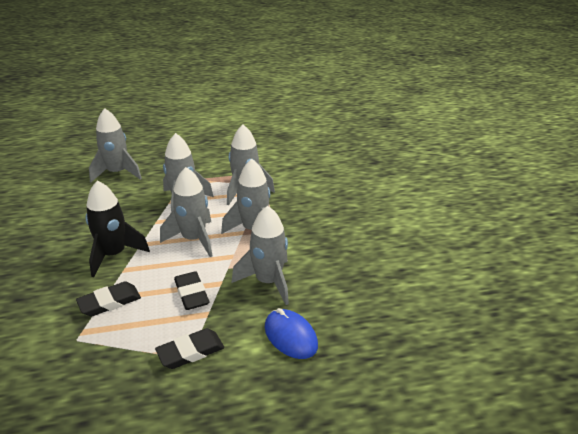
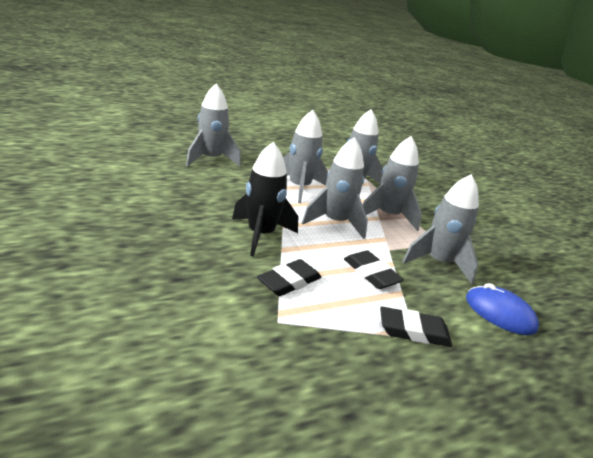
camera: 15 degrees left, 5 degrees down
black eraser [155,328,224,369] -> black eraser turned 45 degrees clockwise [380,307,452,347]

